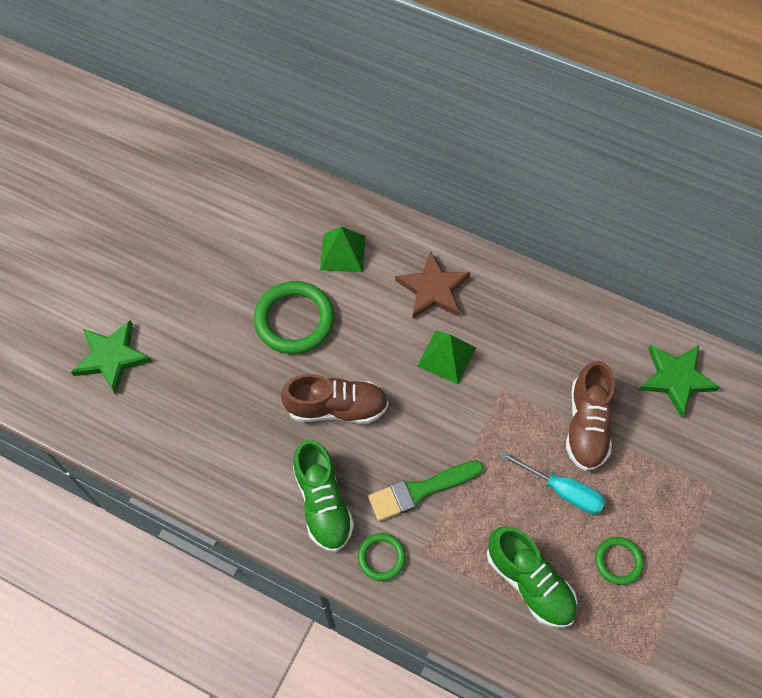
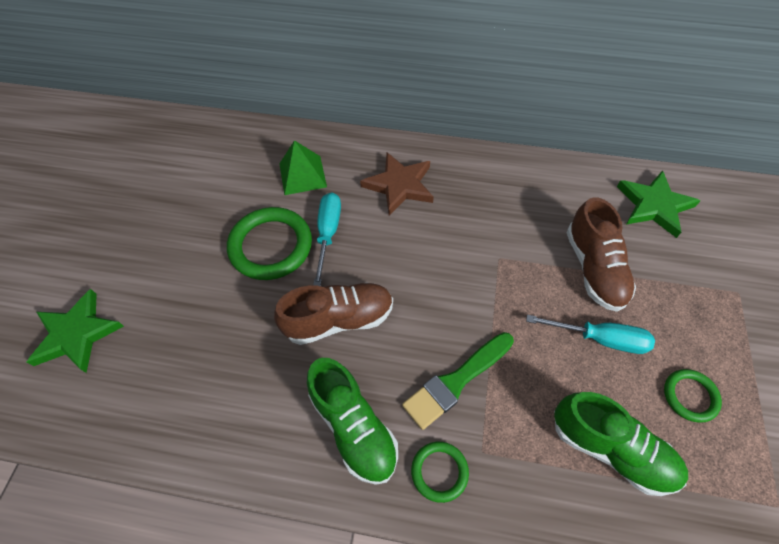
camera: 15 degrees left, 5 degrees down
green pyramid [417,330,476,384] -> none
none -> turquoise screwdriver [313,192,341,286]

